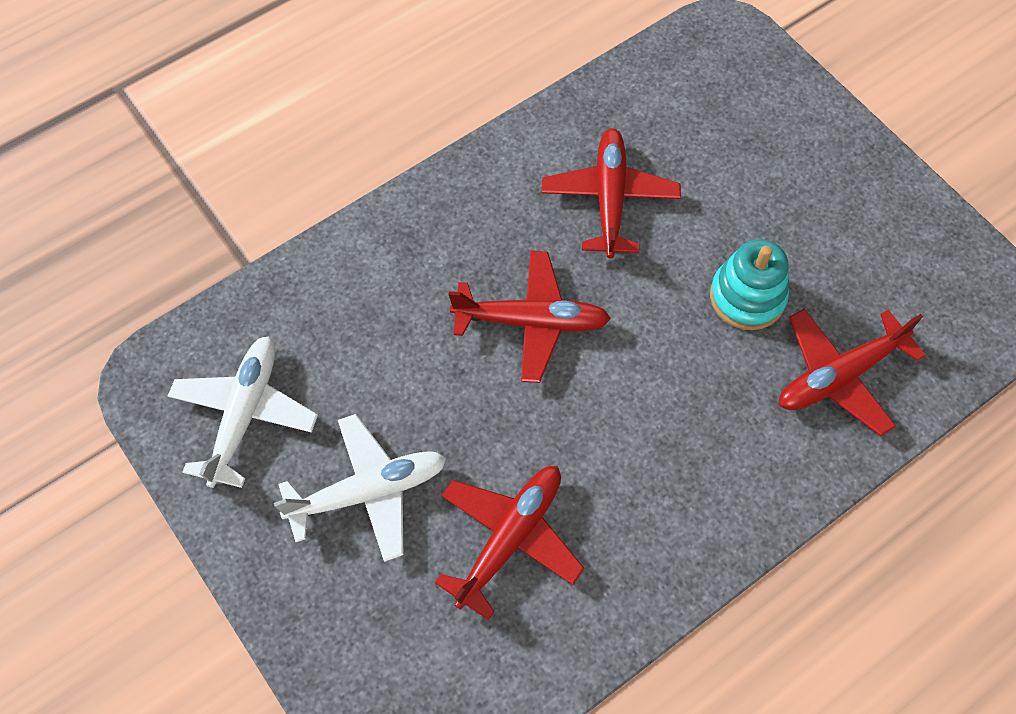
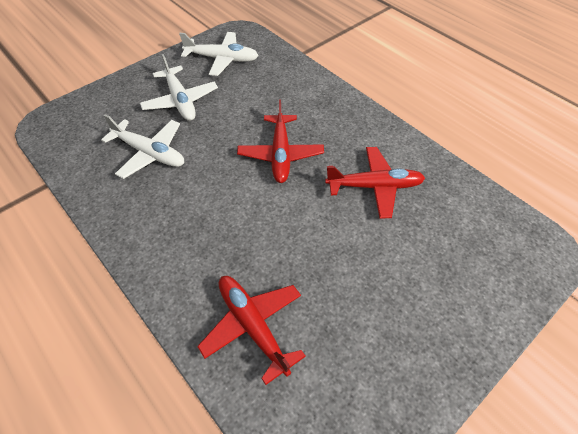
camera: 85 degrees right, 10 degrees down
red plane [435,466,584,620] -> white plane [101,114,184,179]
turquoise stacking toy [710,239,789,330] -> none

